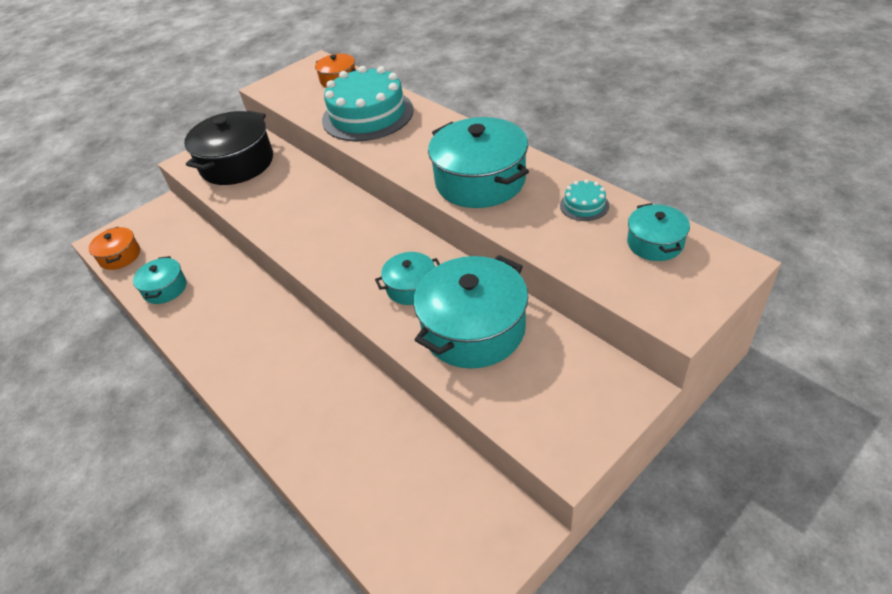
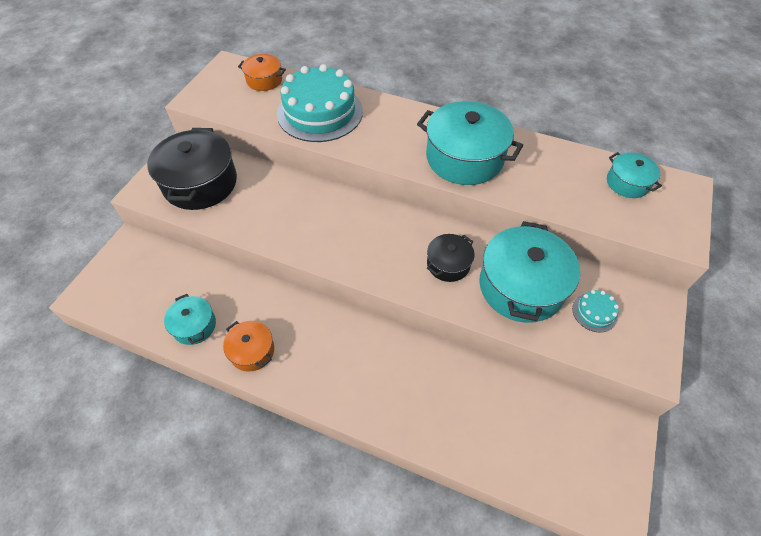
camera: 30 degrees left, 10 degrees up
orange pot [89,227,140,270] -> orange pot moved to [223,321,274,372]
turquoise pot [375,252,440,305] -> black pot [427,234,475,282]
turquoise cake [560,179,609,221] -> turquoise cake moved to [572,290,619,332]

